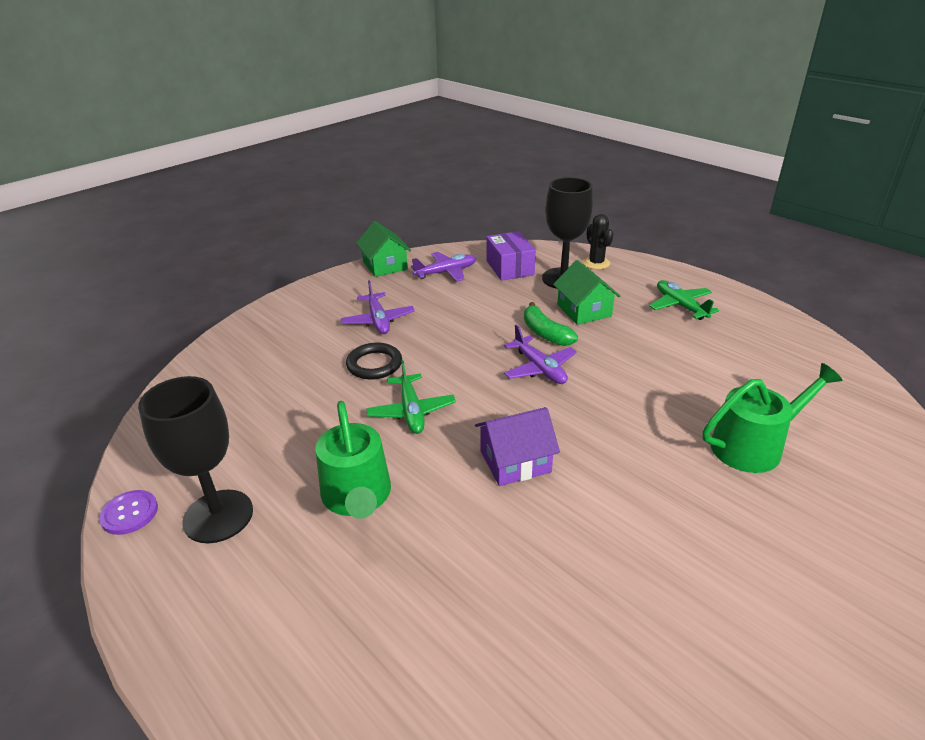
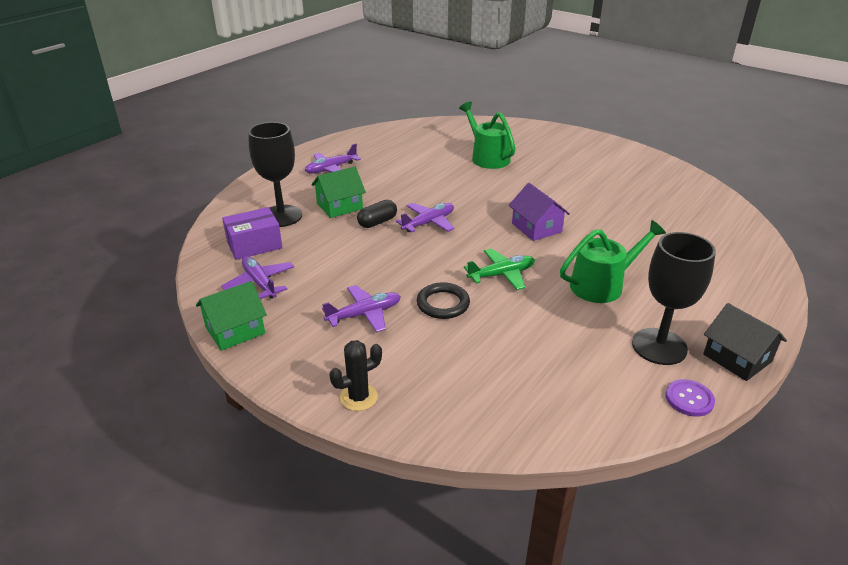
camera: 100 degrees left, 0 degrees up
green banana [524,302,578,346] -> black capsule [357,200,397,228]
black cactus [583,214,613,269] -> black cactus moved to [329,340,382,411]
green plane [649,280,719,320] -> purple plane [305,143,361,173]
none -> black house [703,303,787,381]

